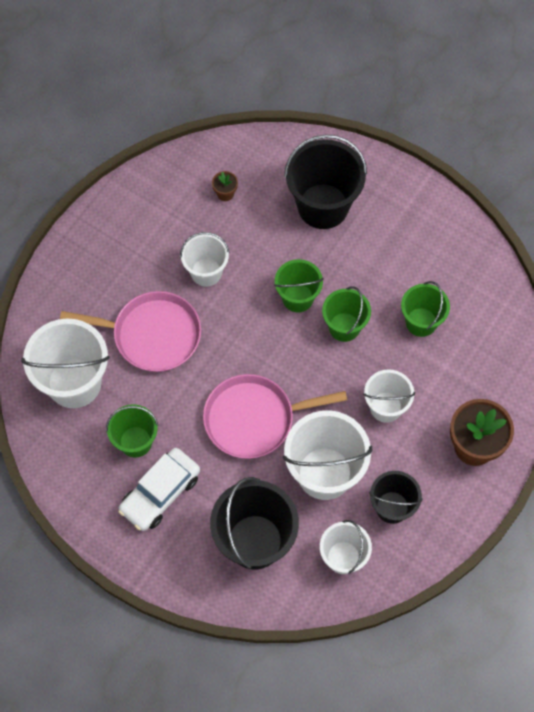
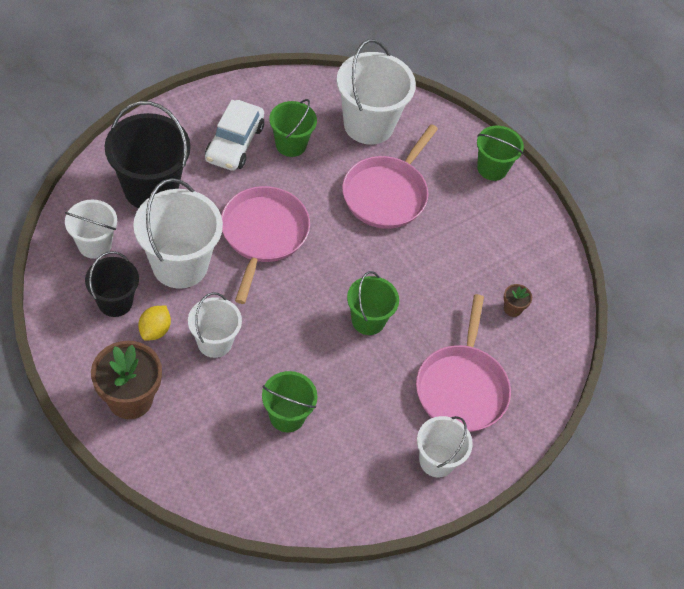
camera: 105 degrees right, 10 degrees down
white car [118,448,200,531] -> white car turned 135 degrees counterclockwise [205,100,264,171]
white bucket [180,232,230,287] -> white bucket moved to [417,416,473,477]
black bucket [284,134,367,229] -> pink pan [416,294,511,432]
green bucket [322,286,371,342] -> green bucket moved to [477,126,524,181]
none -> yellow lemon [138,305,171,341]

